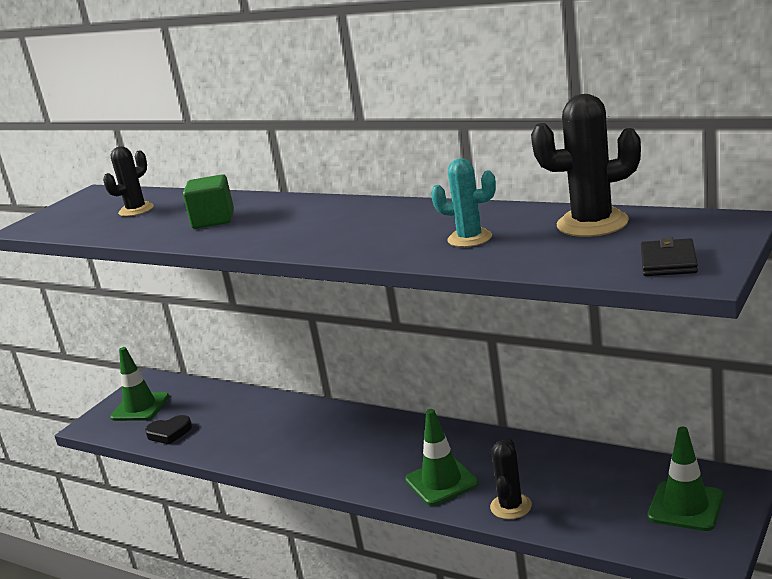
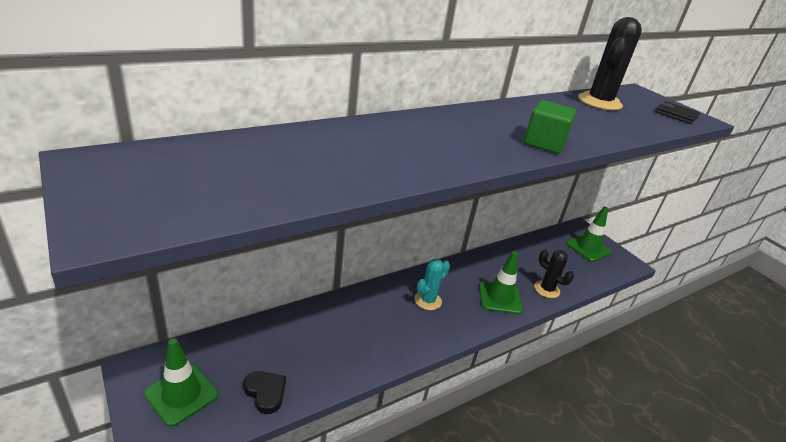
camera: 70 degrees left, 10 degrees up
black cactus [103,146,154,217] -> none
black heart [145,415,192,445] -> black heart turned 60 degrees counterclockwise [243,371,286,414]
green cube [183,174,234,229] -> green cube moved to [524,100,576,154]
turquoise cactus [431,158,496,247] -> turquoise cactus moved to [414,259,450,310]

